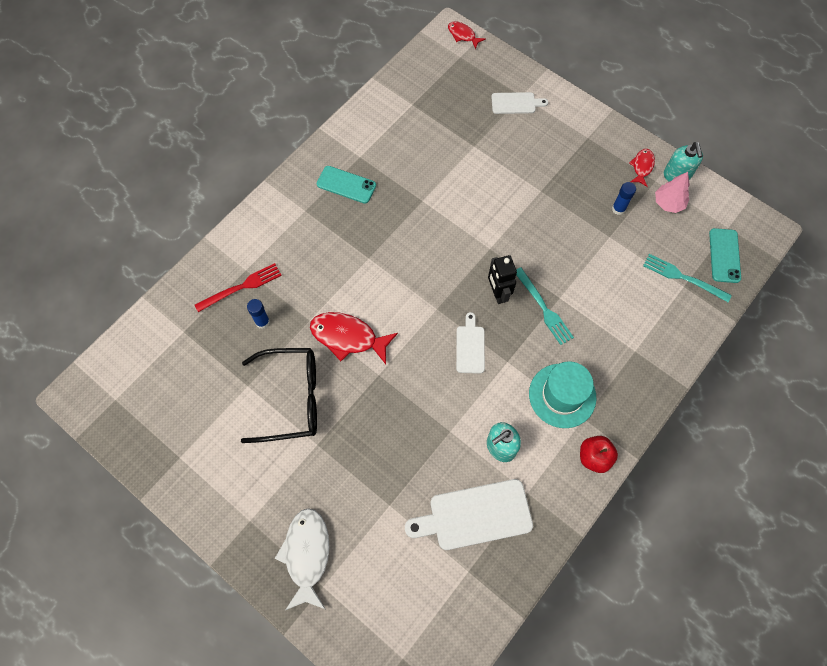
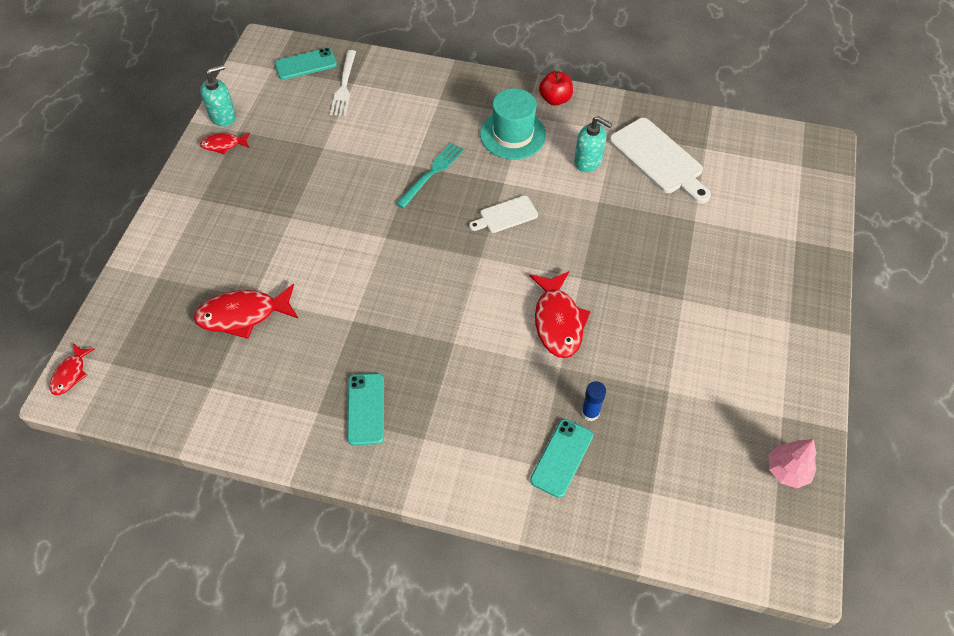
camera: 115 degrees left, 10 degrees down
red fork [195,263,282,312] -> turquoise phone [530,419,593,498]
black glasses [241,348,317,443] -> none
white fish [275,508,329,610] -> none
black robot [488,255,517,304] -> none
white cutting board [491,92,548,114] -> none
blue glue stick [612,182,636,215] -> none
turquoise fork [643,254,732,302] -> white fork [330,50,356,116]
pink tree [655,172,690,213] -> pink tree moved to [769,439,817,488]
none -> red fish [194,284,298,339]

